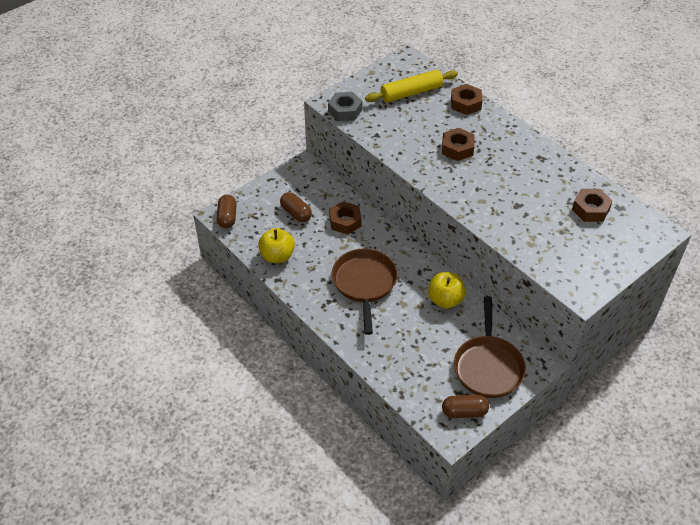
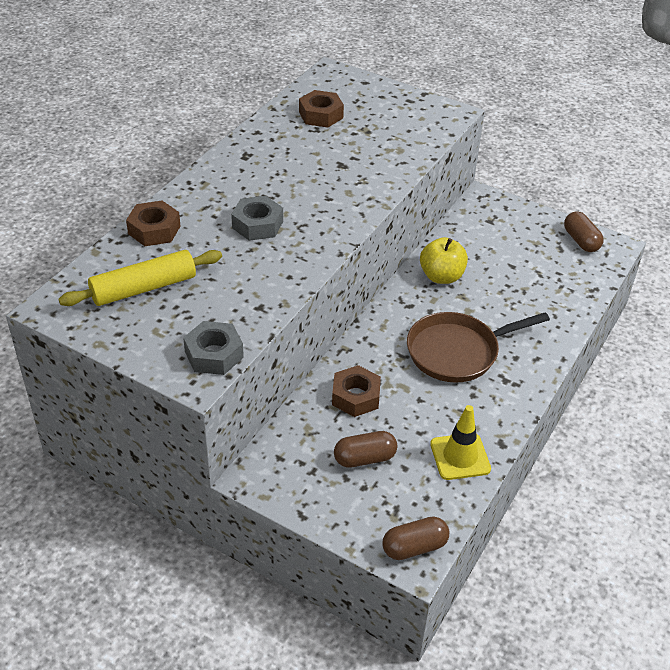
camera: 110 degrees left, 5 degrees down
yellow apple [258,228,295,263] -> yellow traffic cone [430,405,491,480]
brown capsule [280,192,312,222] -> brown capsule turned 45 degrees clockwise [334,431,397,468]
yellow rolling pin [365,70,458,103] -> yellow rolling pin turned 75 degrees counterclockwise [58,250,222,306]
brown nut [442,128,475,161] -> grey nut [231,196,283,241]
brown pan [454,296,526,398] -> none

